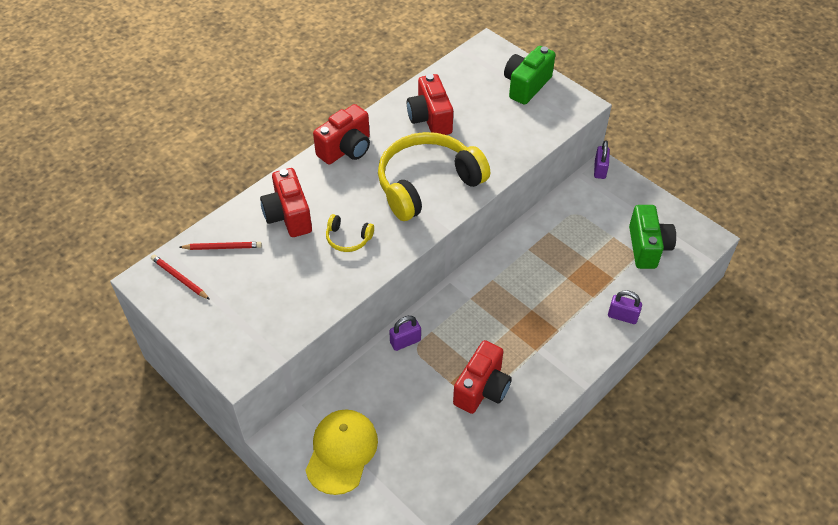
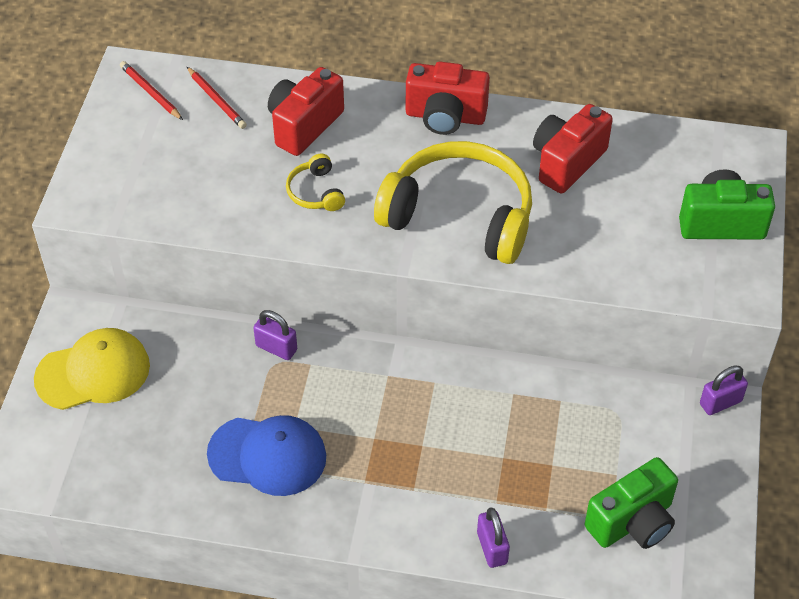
camera: 55 degrees right, 0 degrees up
red pencil [151,255,210,300] -> red pencil turned 45 degrees counterclockwise [120,61,183,120]
red camera [453,340,512,414] -> blue cap [207,415,326,496]

